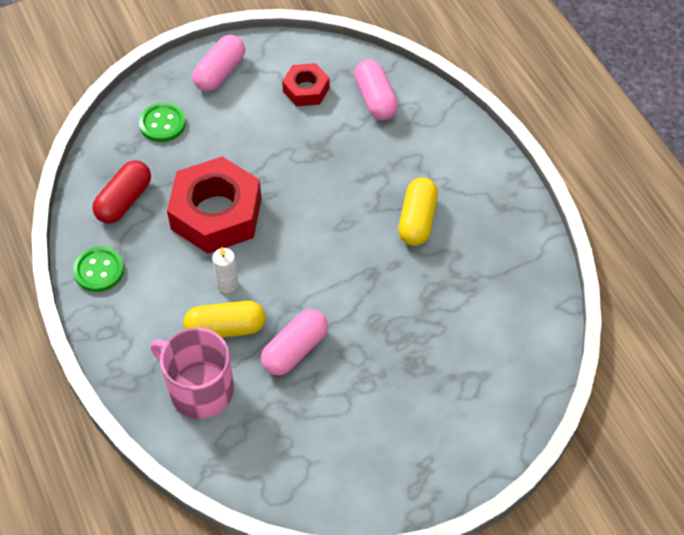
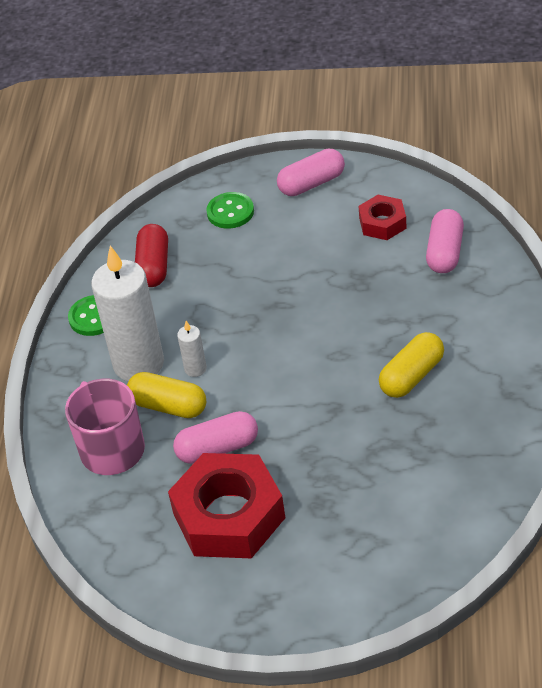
camera: 35 degrees right, 10 degrees down
red capsule [92,160,151,224] -> red capsule turned 60 degrees counterclockwise [135,224,168,287]
red nut [167,156,262,254] -> red nut moved to [168,453,285,559]
none -> white candle [91,246,164,381]

